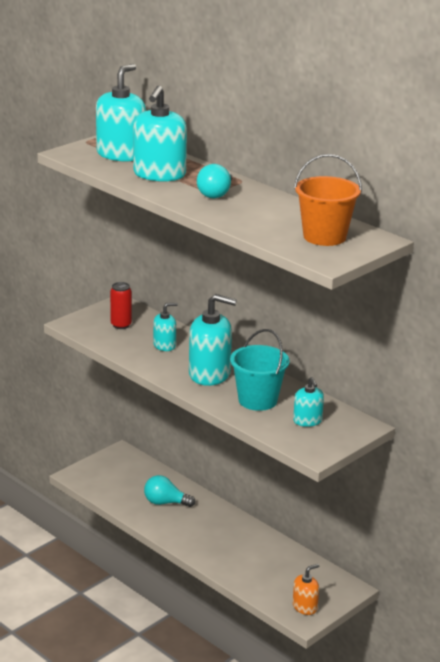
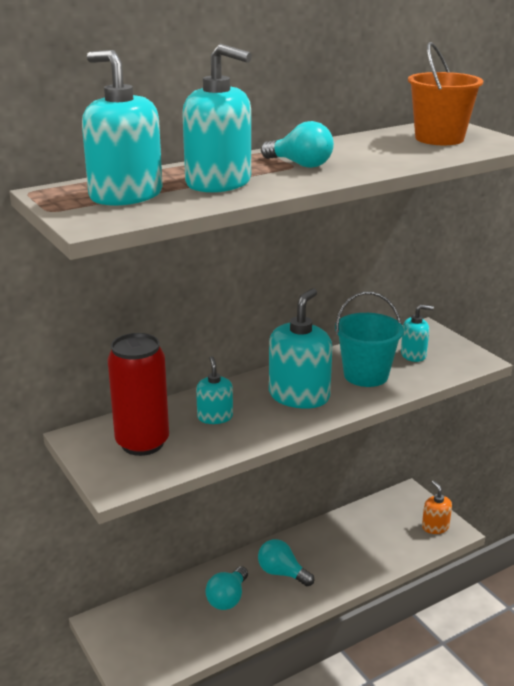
camera: 75 degrees left, 0 degrees up
red can [110,282,132,329] -> red can [108,333,169,456], size x1.81
none -> turquoise light bulb [258,539,314,586]

